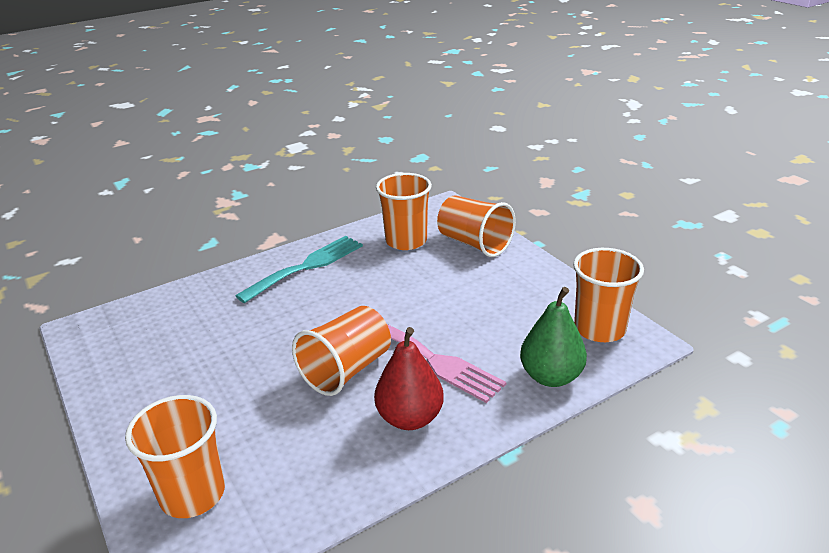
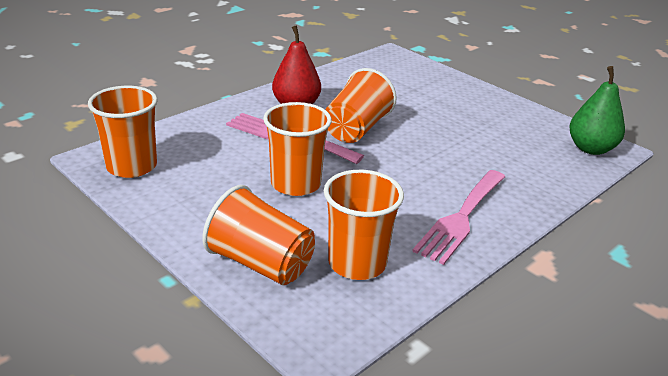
camera: 165 degrees right, 0 degrees up
orange cup [125,395,225,518] -> orange cup moved to [263,102,332,196]
turquoise fork [235,236,363,303] -> pink fork [412,170,505,265]
green pear [520,287,587,387] -> green pear moved to [569,66,625,155]

